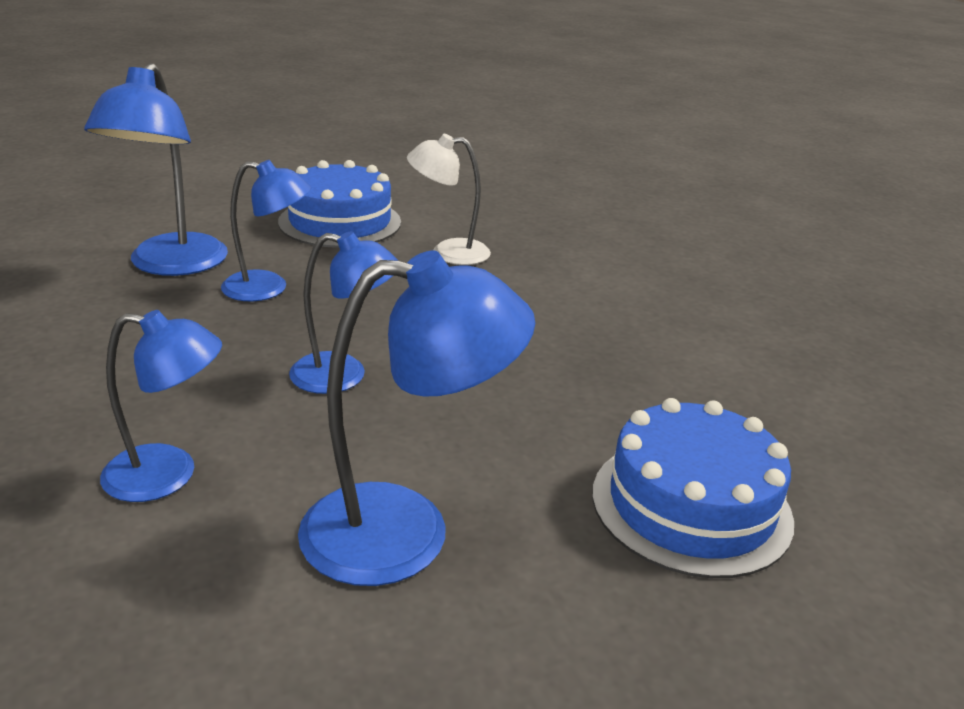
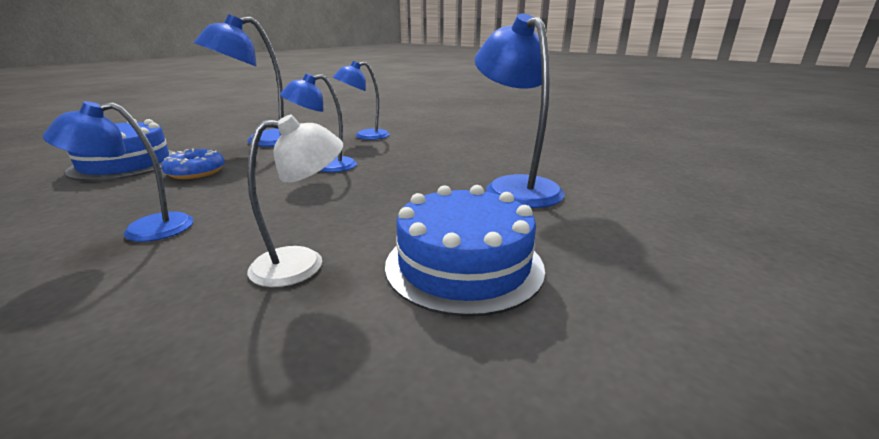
camera: 155 degrees right, 5 degrees down
blue lamp [221,160,311,302] -> blue lamp moved to [43,101,193,242]
none -> blue donut [161,149,225,179]

